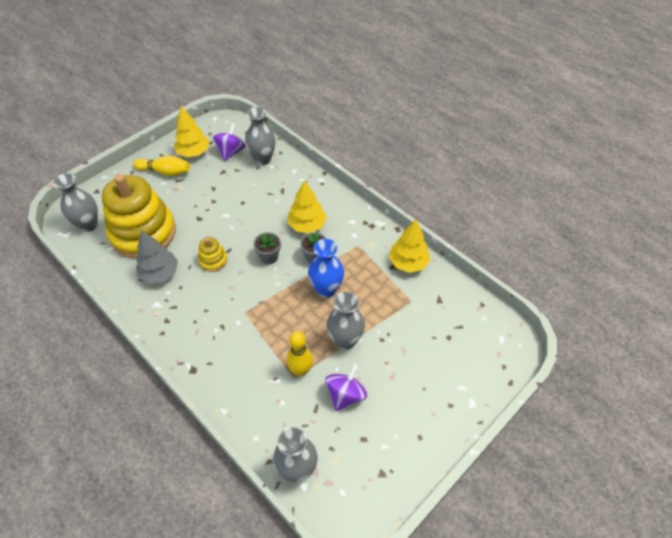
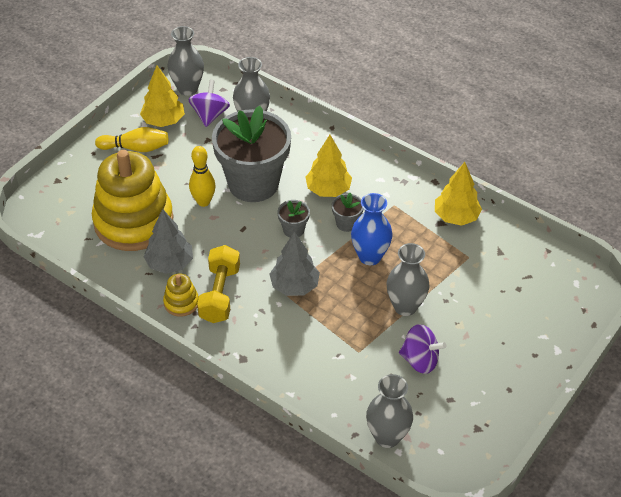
camera: 10 degrees left, 5 degrees down
grey vase [53,173,98,232] -> grey vase moved to [168,26,204,96]
yellow stacking toy [198,237,227,272] -> yellow stacking toy moved to [163,273,199,317]
yellow bowling pin [287,331,313,376] -> yellow bowling pin moved to [189,146,216,207]
purple spinning top [325,364,367,411] -> purple spinning top turned 90 degrees clockwise [399,324,446,374]
none -> yellow dumbbell [197,245,240,323]
none -> grey flower pot [212,106,291,202]
none -> grey tree [270,231,320,296]

